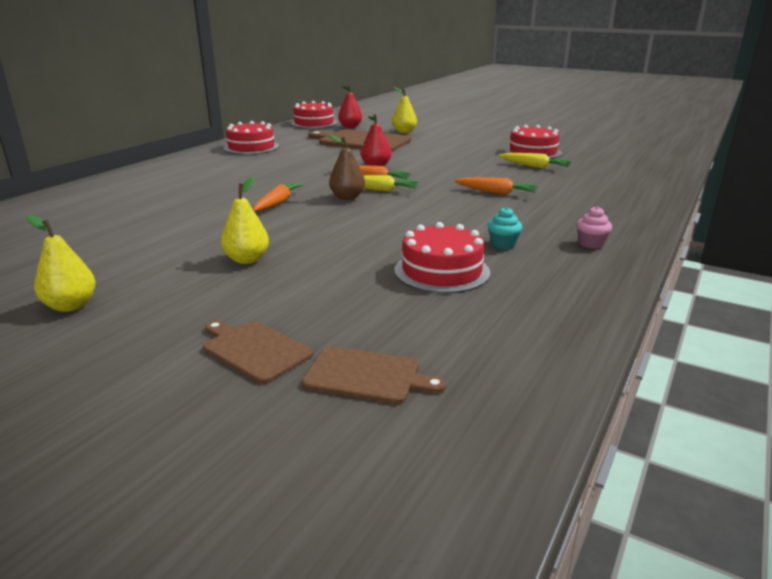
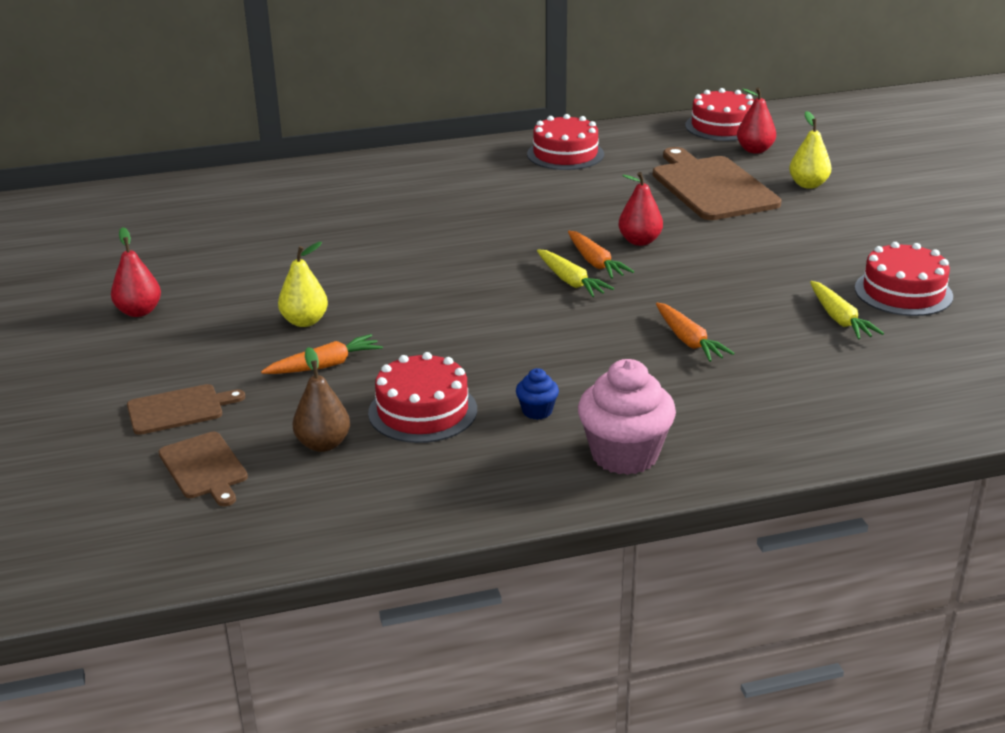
camera: 45 degrees right, 5 degrees up
yellow pear [26,215,96,312] -> red pear [111,227,161,317]
brown cutting board [203,320,314,384] -> brown cutting board turned 75 degrees clockwise [127,384,245,435]
orange carrot [253,182,304,211] -> orange carrot moved to [261,334,383,374]
brown pear [329,134,365,200] -> brown pear moved to [293,347,350,452]
turquoise cupcake [488,207,522,249] -> blue cupcake [516,368,559,420]
pink cupcake [576,206,612,249] -> pink cupcake [578,359,676,475], size x2.12

